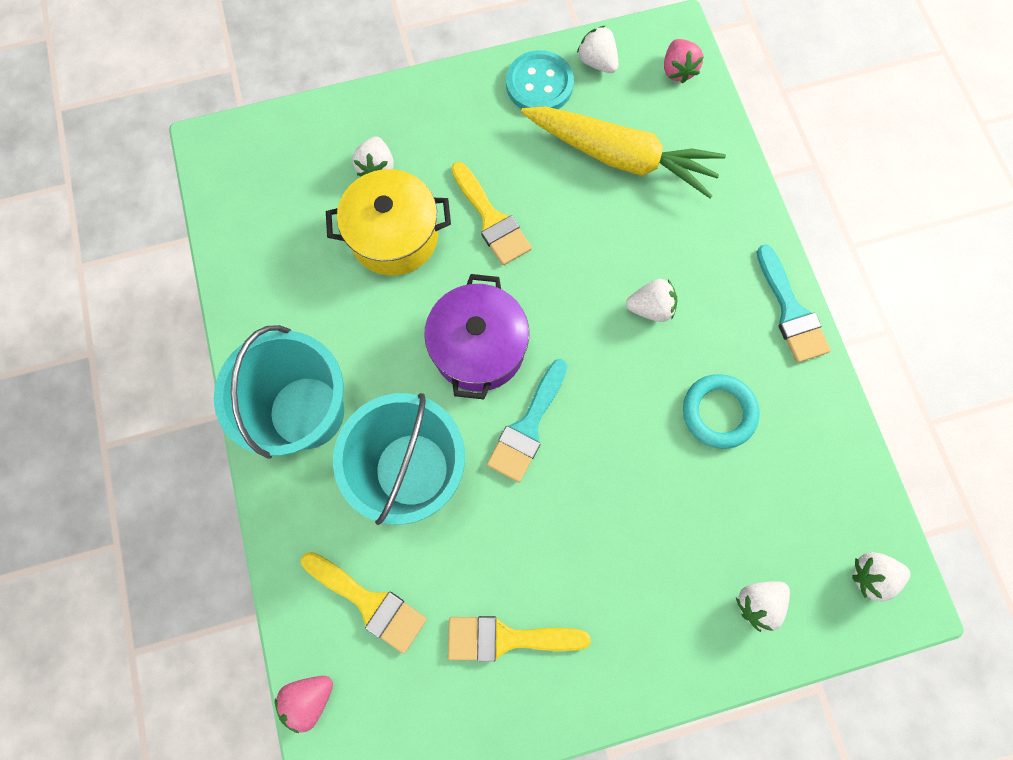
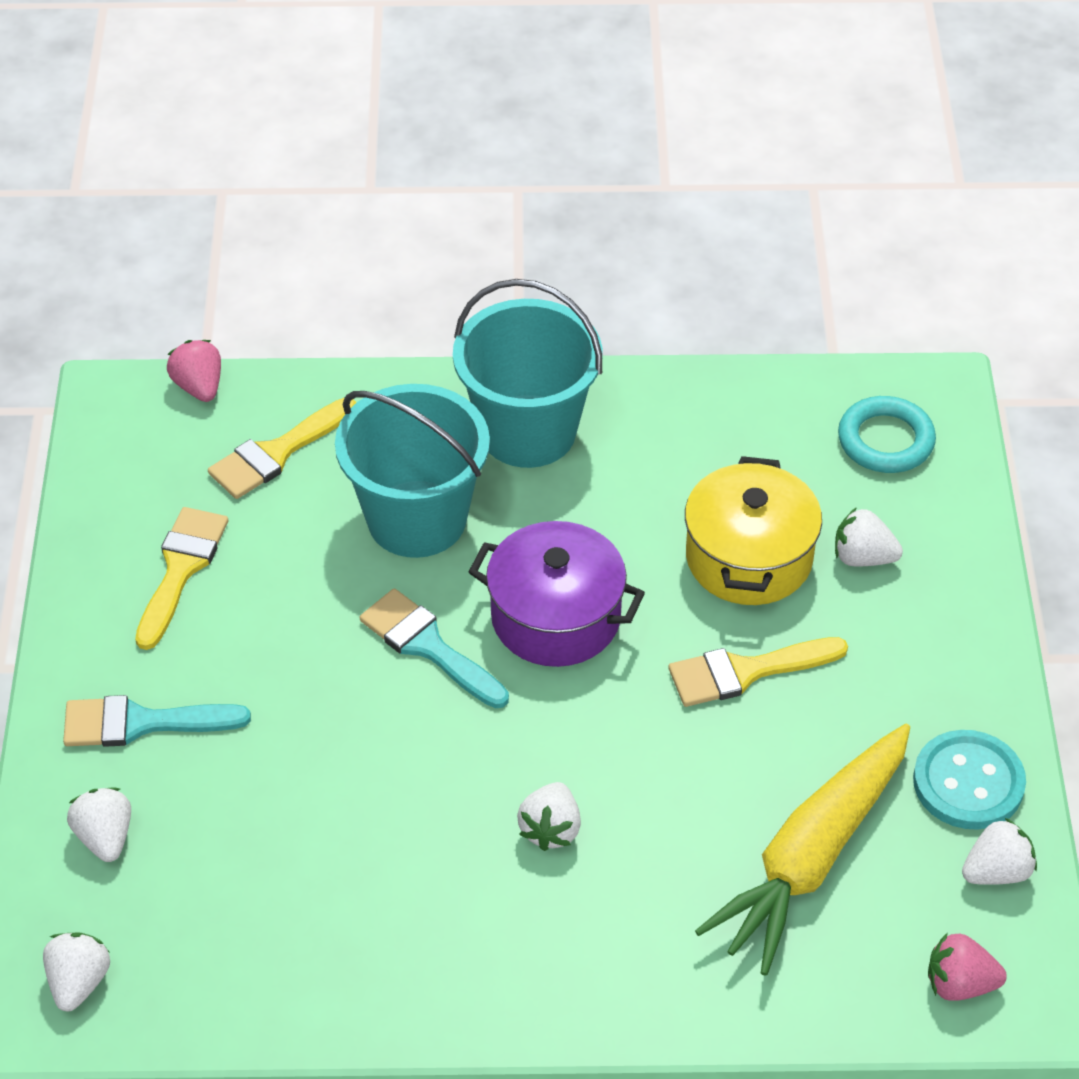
camera: 105 degrees right, 25 degrees down
turquoise ring [683,374,760,449] -> turquoise ring moved to [838,396,936,473]
turquoise brush [757,244,831,363] -> turquoise brush moved to [63,695,251,747]

